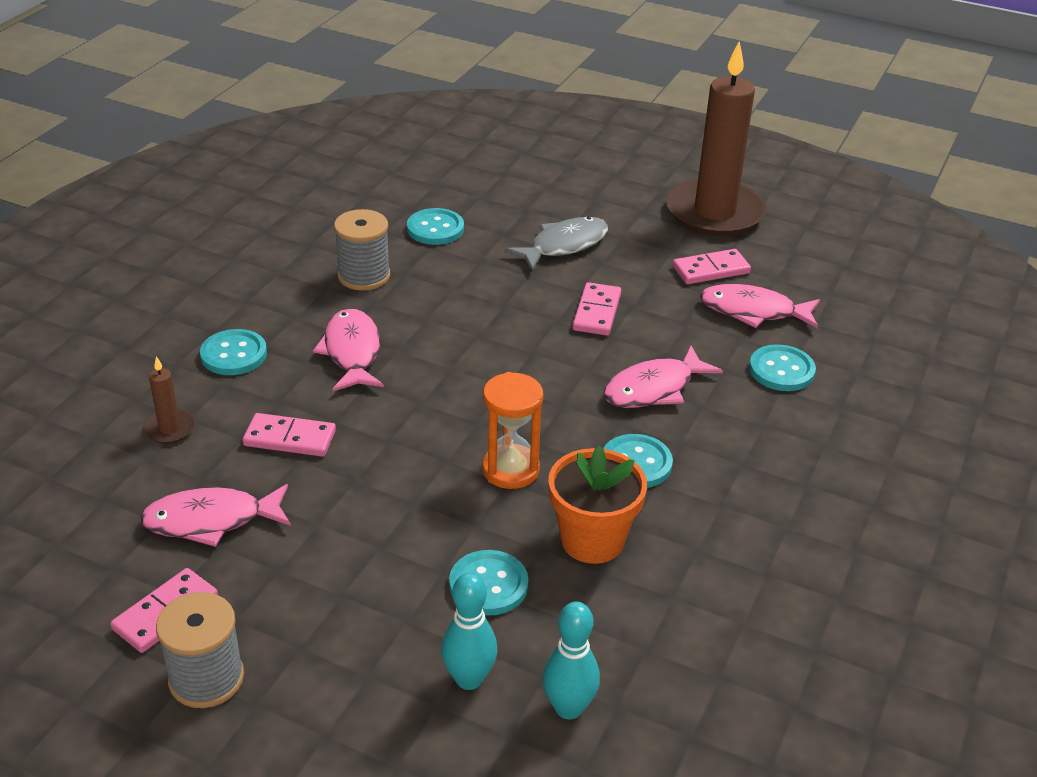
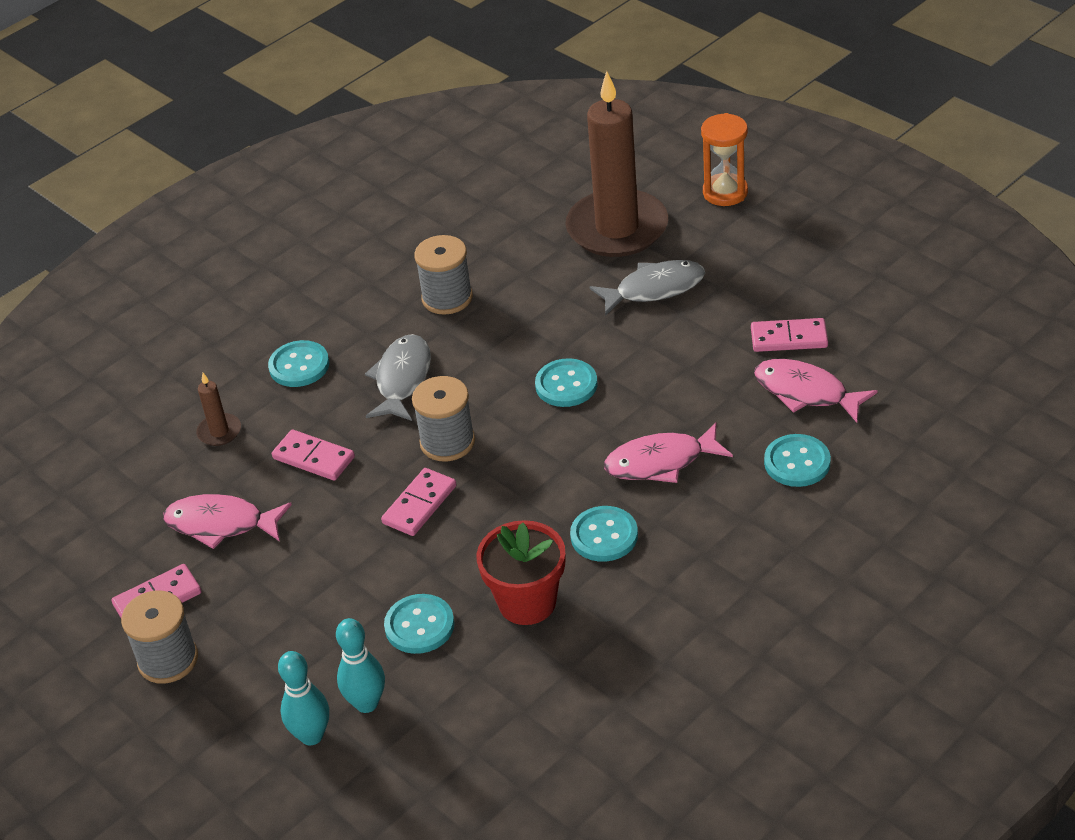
camera: 25 degrees right, 5 degrees up
pink fish [313,309,384,391] -> grey fish [365,334,431,421]
turquoise button [407,208,464,245] -> turquoise button moved to [535,358,597,407]
orange hourglass [482,372,543,489] -> orange hourglass moved to [701,113,748,206]
turquoise bowling pin [542,601,600,719] -> turquoise bowling pin moved to [278,651,329,745]
orange flower pot [548,445,647,564] -> red flower pot [477,520,565,625]
pink domino [572,282,621,336] -> pink domino moved to [381,468,456,536]
brown candle [666,42,767,236] -> brown candle moved to [565,71,668,257]
none -> grey spool [412,376,475,461]

